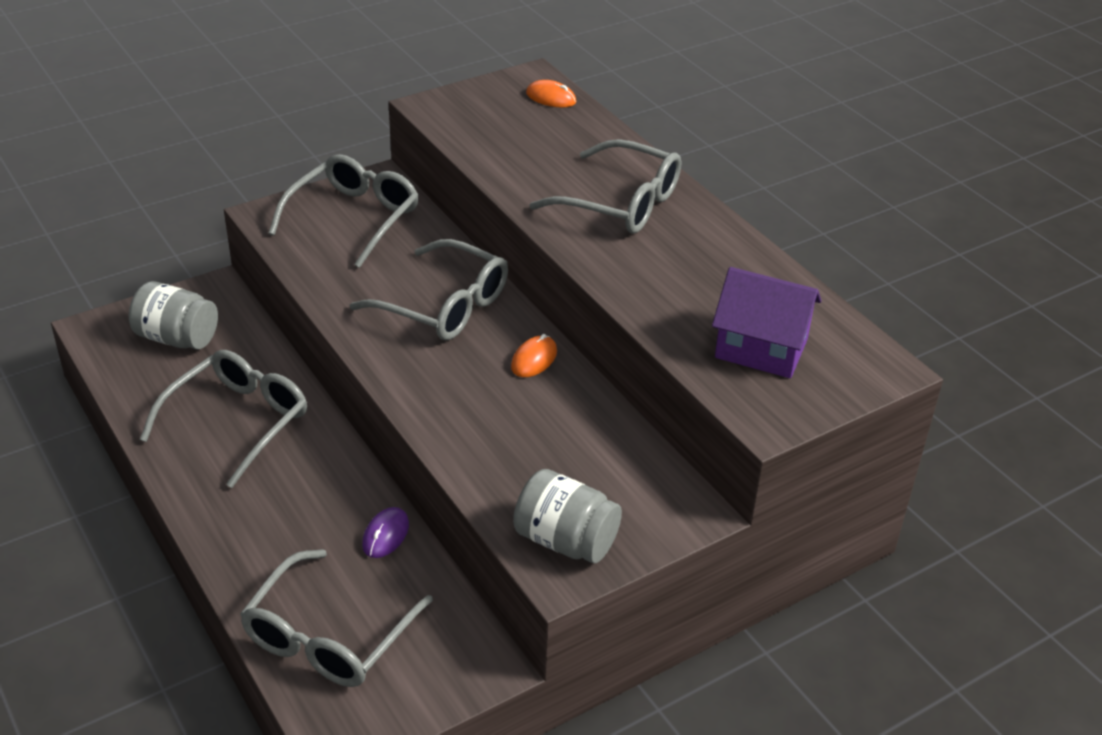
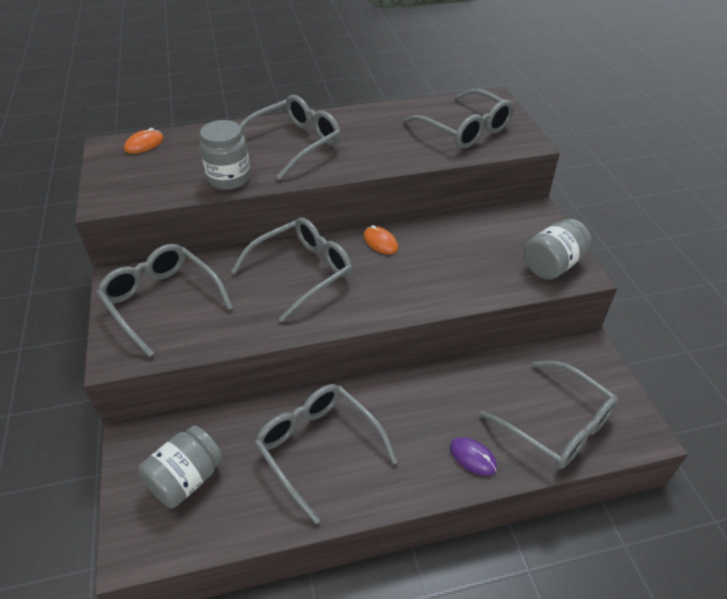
camera: 70 degrees left, 5 degrees up
purple mouse [362,507,409,558] -> purple mouse moved to [450,437,497,476]
purple house [712,267,821,378] -> grey glasses [403,89,514,149]
none -> grey jar [200,120,251,190]

